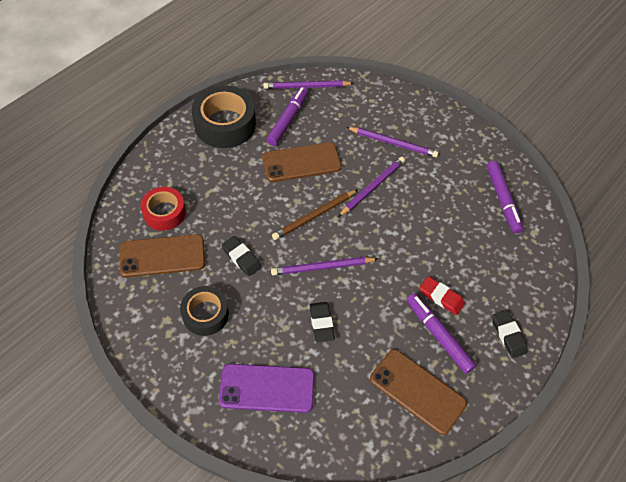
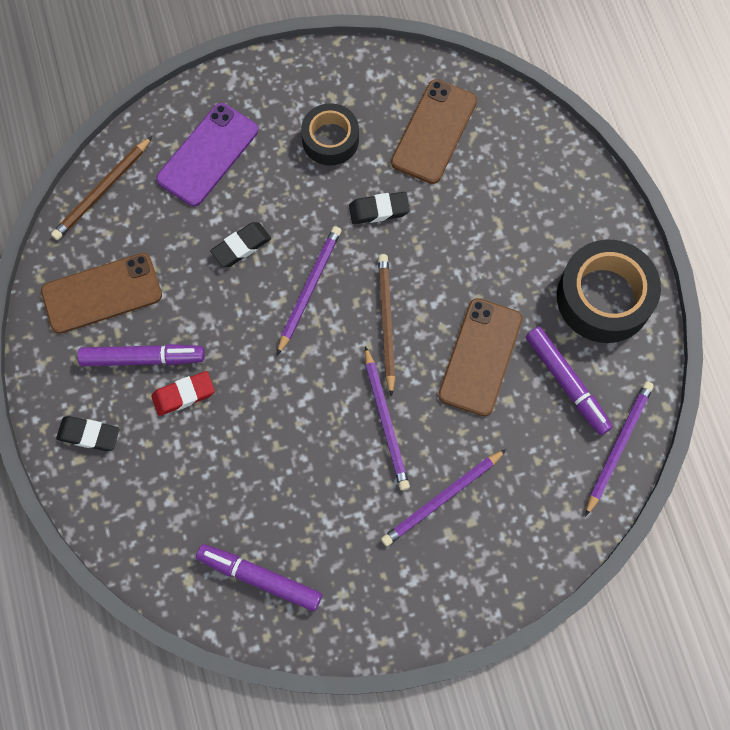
camera: 125 degrees right, 15 degrees up
red tape [141,187,186,231] -> none
black eraser [309,302,335,342] -> black eraser turned 60 degrees counterclockwise [210,222,271,267]
none -> brown pencil [51,136,152,240]

